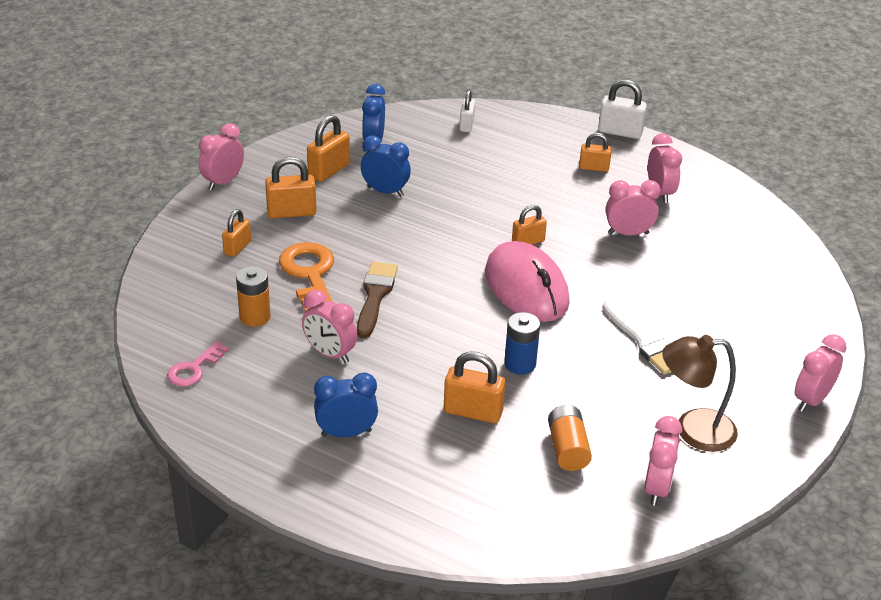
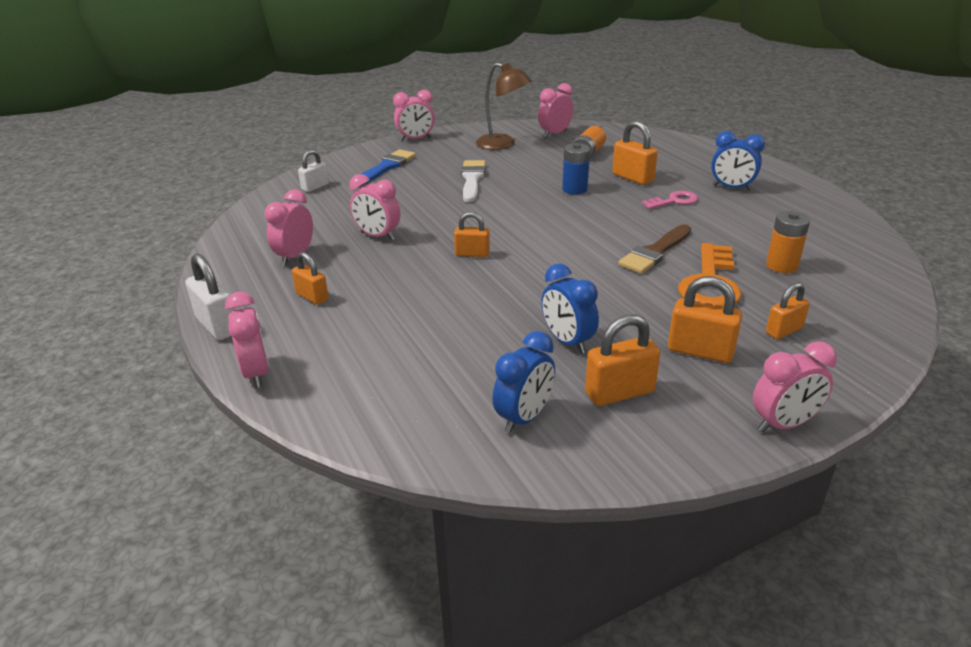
camera: 145 degrees left, 5 degrees down
pink key [167,341,229,387] -> pink key moved to [642,191,698,209]
pink clock [302,290,357,363] -> pink clock moved to [225,292,269,388]
white padlock [459,90,475,132] -> white padlock moved to [298,150,329,192]
pink mouse [485,241,569,322] -> none
none -> blue brush [360,149,416,186]

